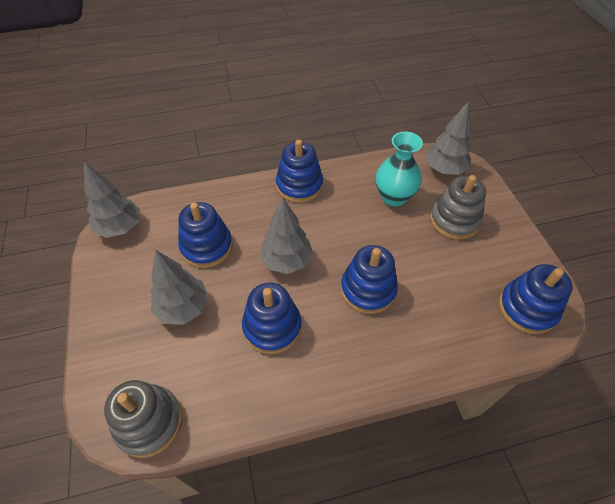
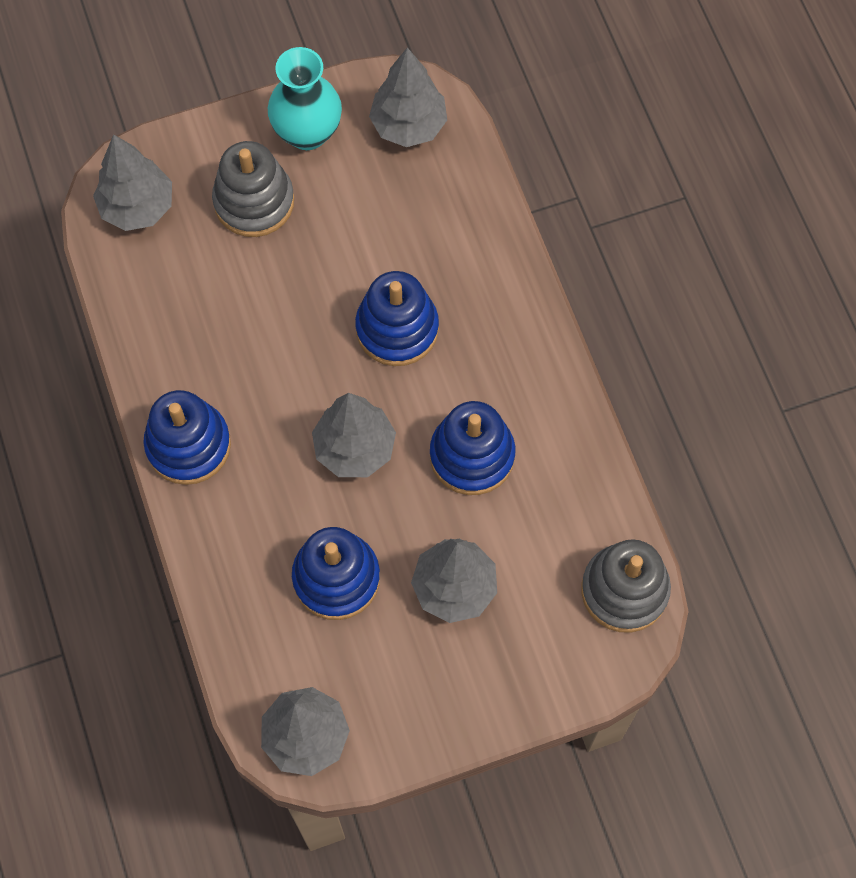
camera: 95 degrees left, 15 degrees up
turquoise vase [376,132,423,207] -> turquoise vase moved to [268,47,342,150]
blue stacking toy [499,264,573,334] -> grey tree [369,47,447,147]

